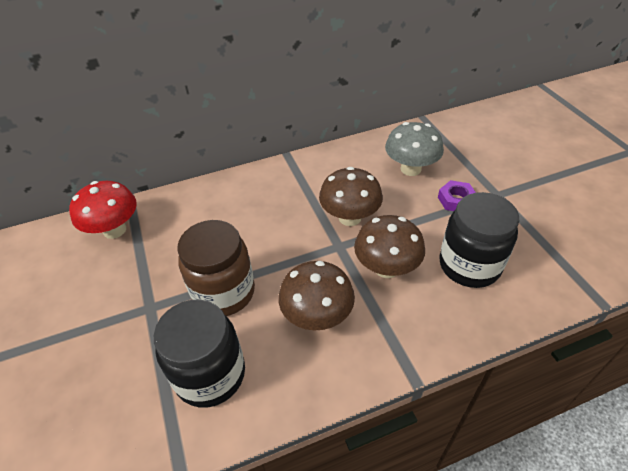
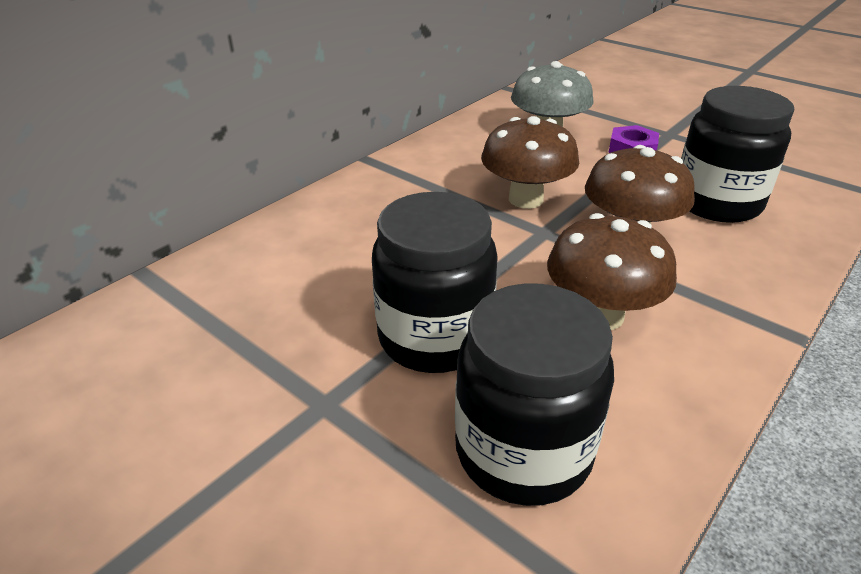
camera: 30 degrees left, 10 degrees down
red mushroom [69,181,137,239] -> none
brown jar [177,220,255,316] -> black jar [372,192,498,373]

